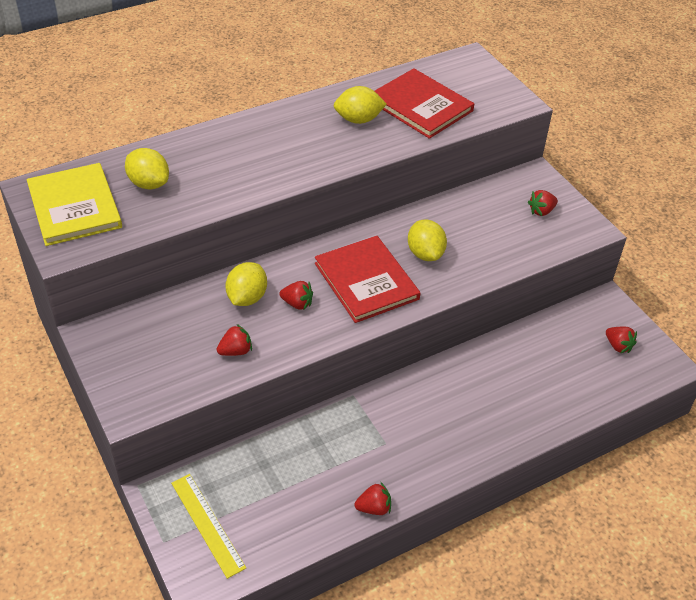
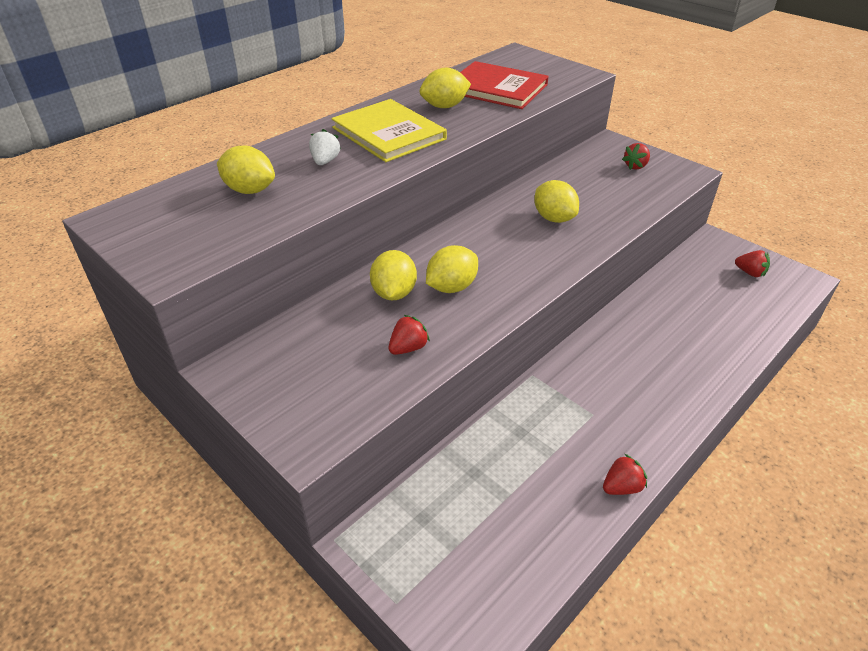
camera: 15 degrees left, 5 degrees down
yellow book [27,163,122,246] -> yellow book moved to [331,99,447,162]
yellow ruler [171,474,246,579] -> none
red strawberry [280,281,313,310] -> yellow lemon [426,245,478,293]
red book [315,236,421,323] -> none
none -> white strawberry [309,129,341,165]

